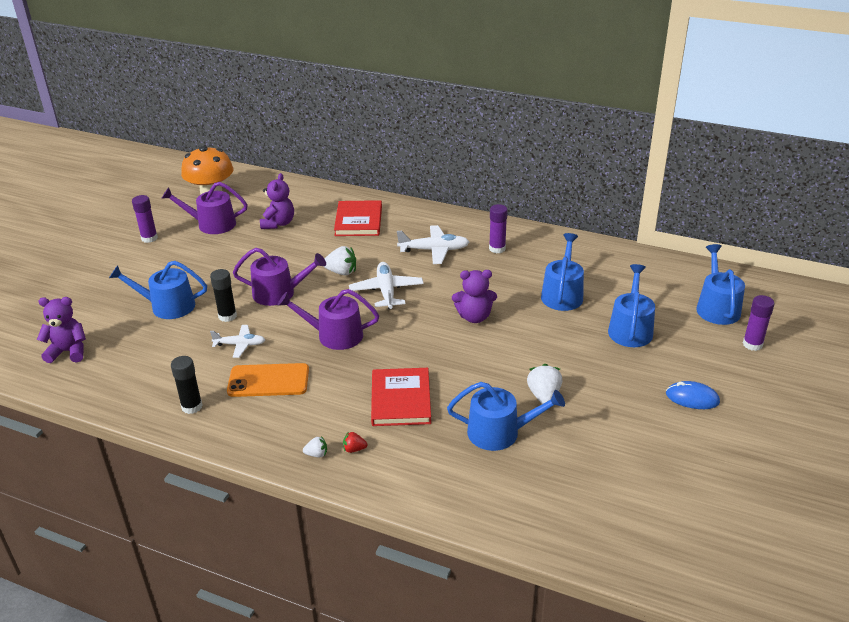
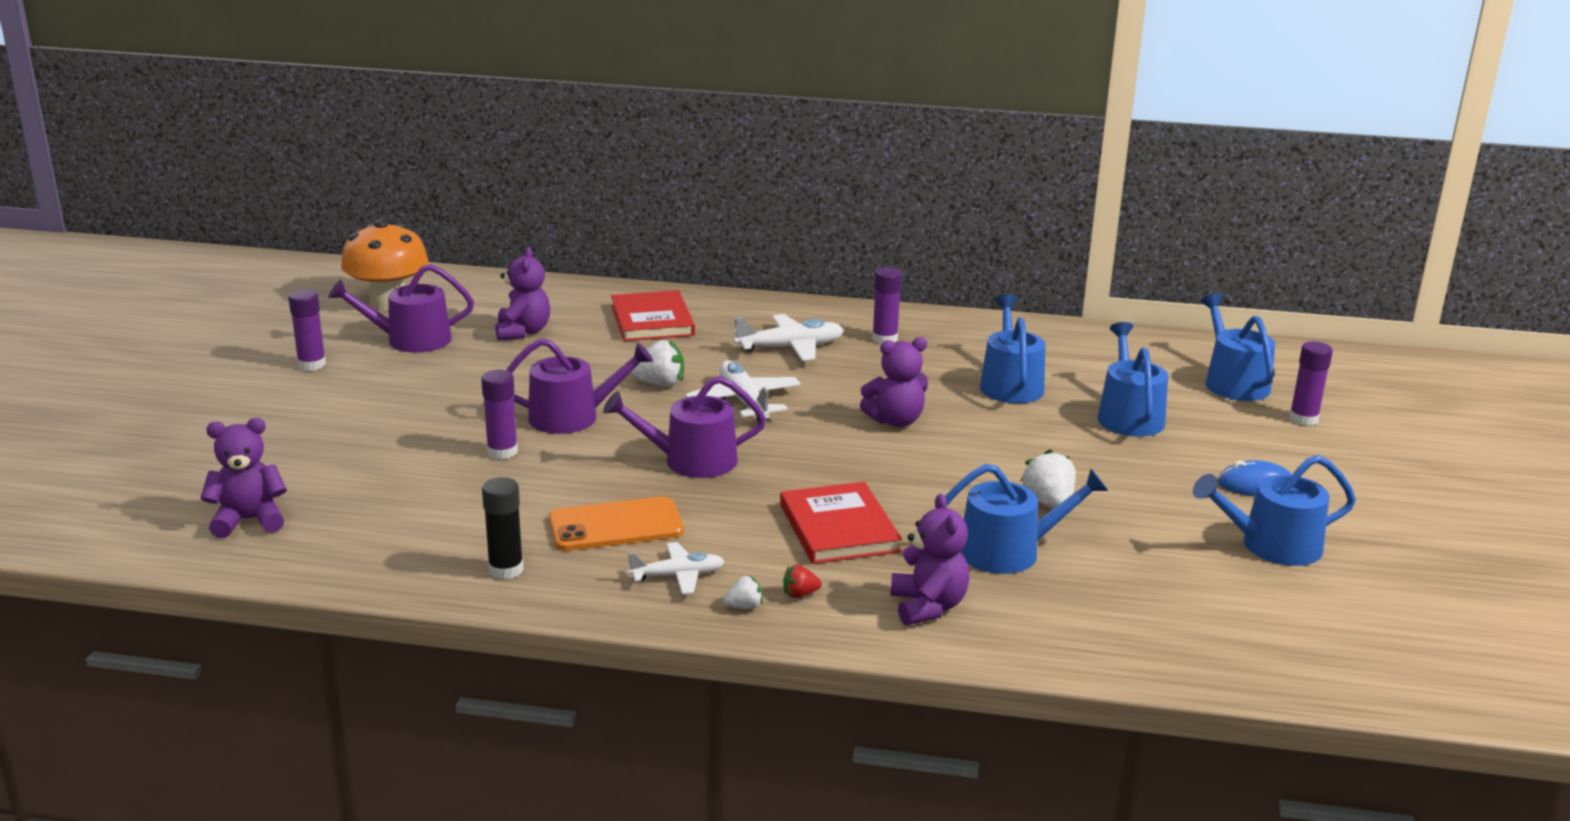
camera: 15 degrees left, 10 degrees down
blue watering can [109,261,207,319] -> blue watering can moved to [1193,455,1356,566]
black glue stick [210,269,237,322] -> purple glue stick [481,370,518,460]
white plane [210,325,265,358] -> white plane moved to [628,542,725,594]
none -> purple teddy bear [890,494,969,626]

